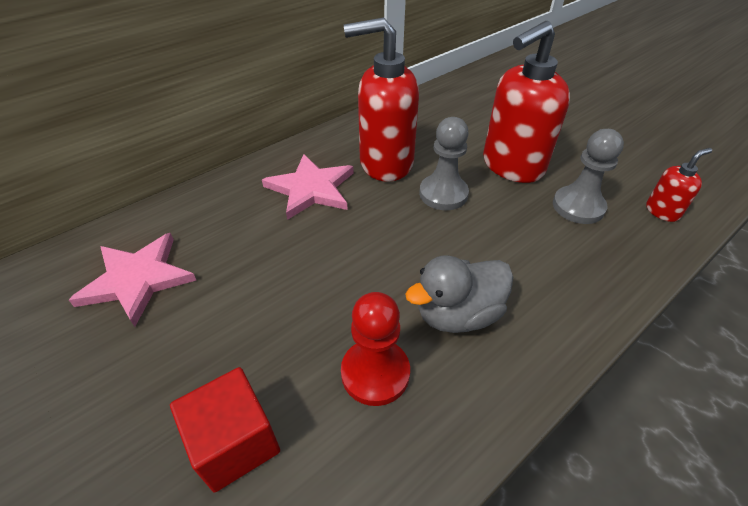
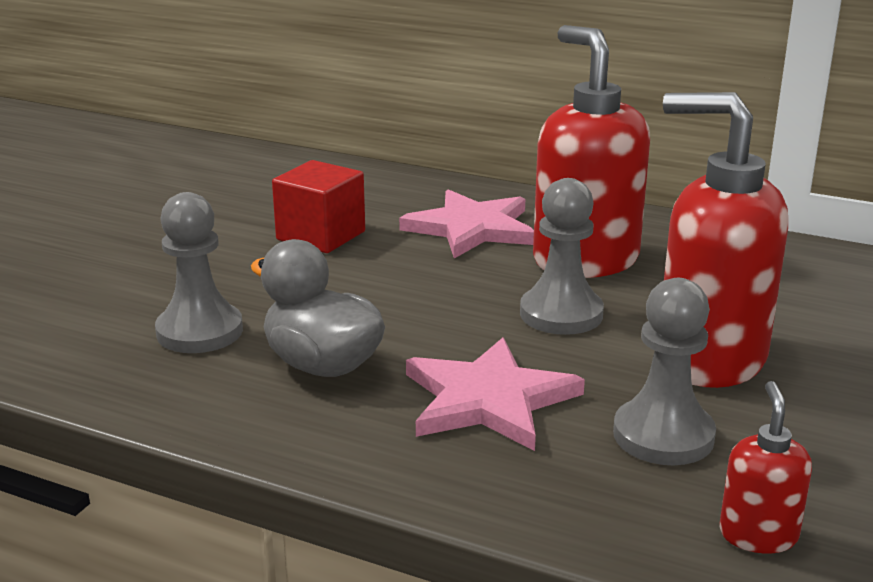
camera: 65 degrees right, 20 degrees down
pink star [69,233,196,327] -> pink star moved to [406,338,585,451]
red cube [170,367,280,492] -> red cube moved to [272,160,365,253]
red pawn [341,292,410,406] -> grey pawn [155,192,243,353]
red soap dispenser [646,148,712,222] -> red soap dispenser turned 120 degrees counterclockwise [720,381,812,553]

